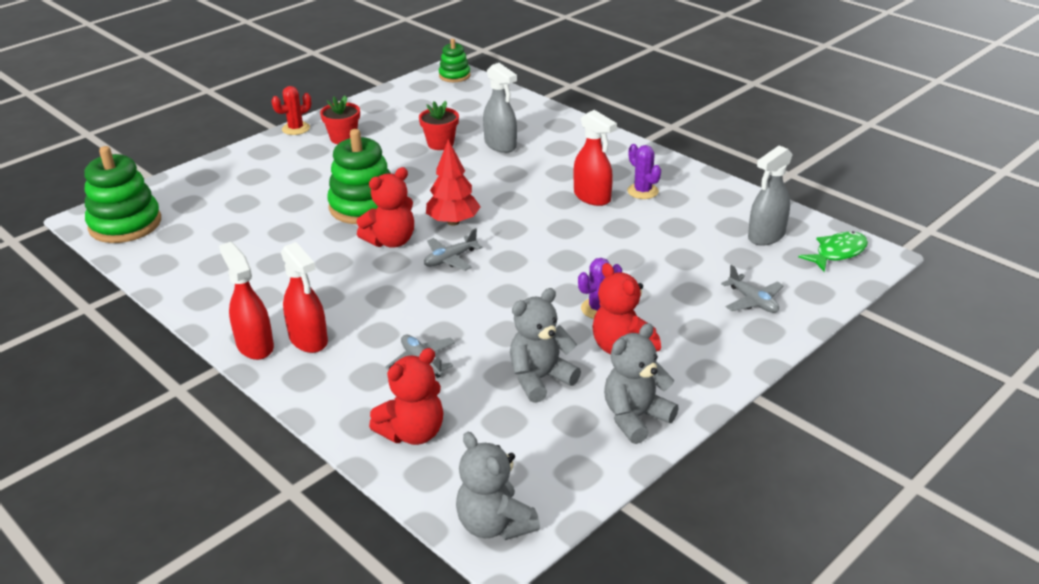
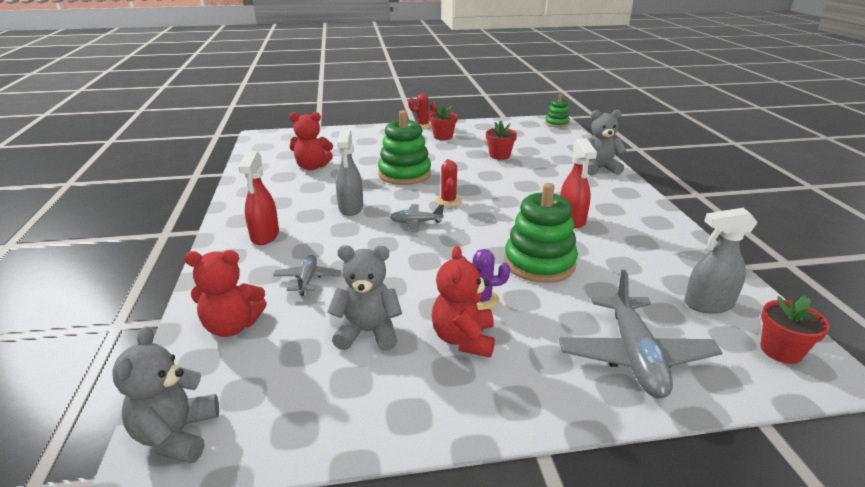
camera: 35 degrees right, 5 degrees down
green stacking toy [84,146,161,243] -> green stacking toy moved to [504,183,578,283]
red spray bottle [219,242,274,360] -> none
red teddy bear [357,167,414,248] -> red teddy bear moved to [289,112,333,170]
red tree [426,139,481,226] -> red cactus [435,159,462,207]
grey spray bottle [483,63,517,153] -> grey spray bottle moved to [336,129,363,216]
grey teddy bear [604,323,679,444] -> grey teddy bear moved to [587,110,627,175]
purple cactus [627,144,661,199] -> none
grey plane [721,265,784,313] -> grey plane [559,270,723,399], size x1.92
green fish [798,231,868,272] -> red flower pot [761,295,830,364]

